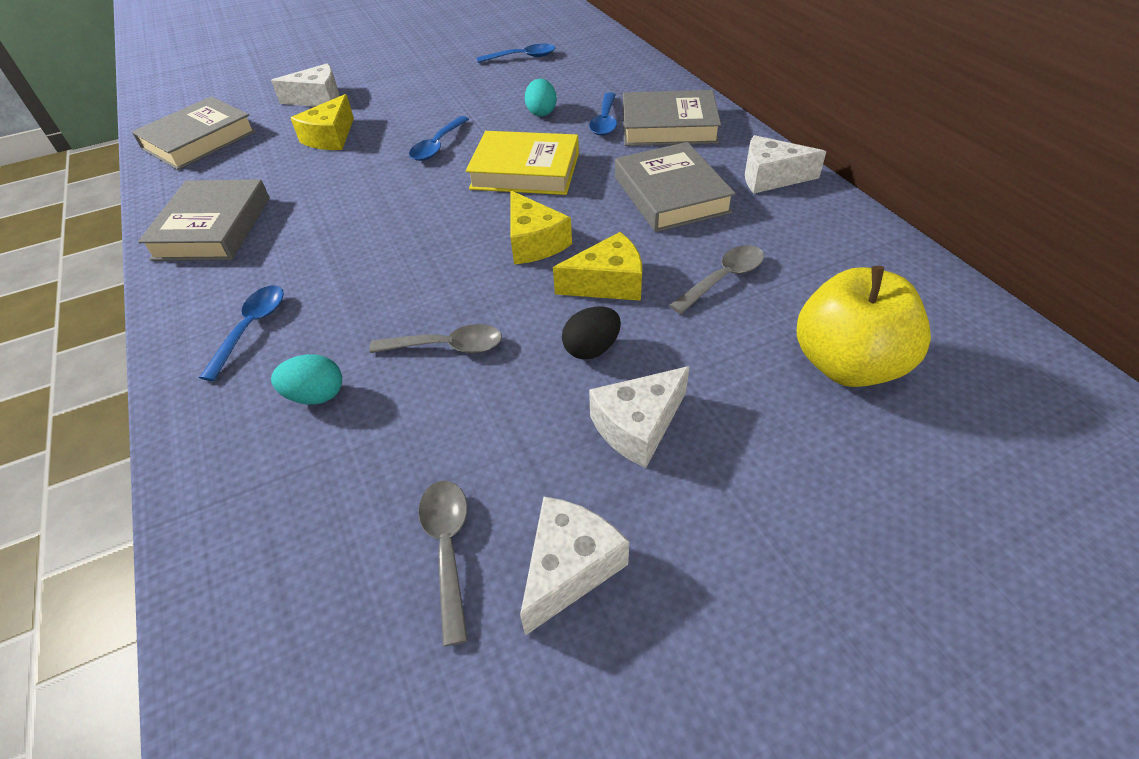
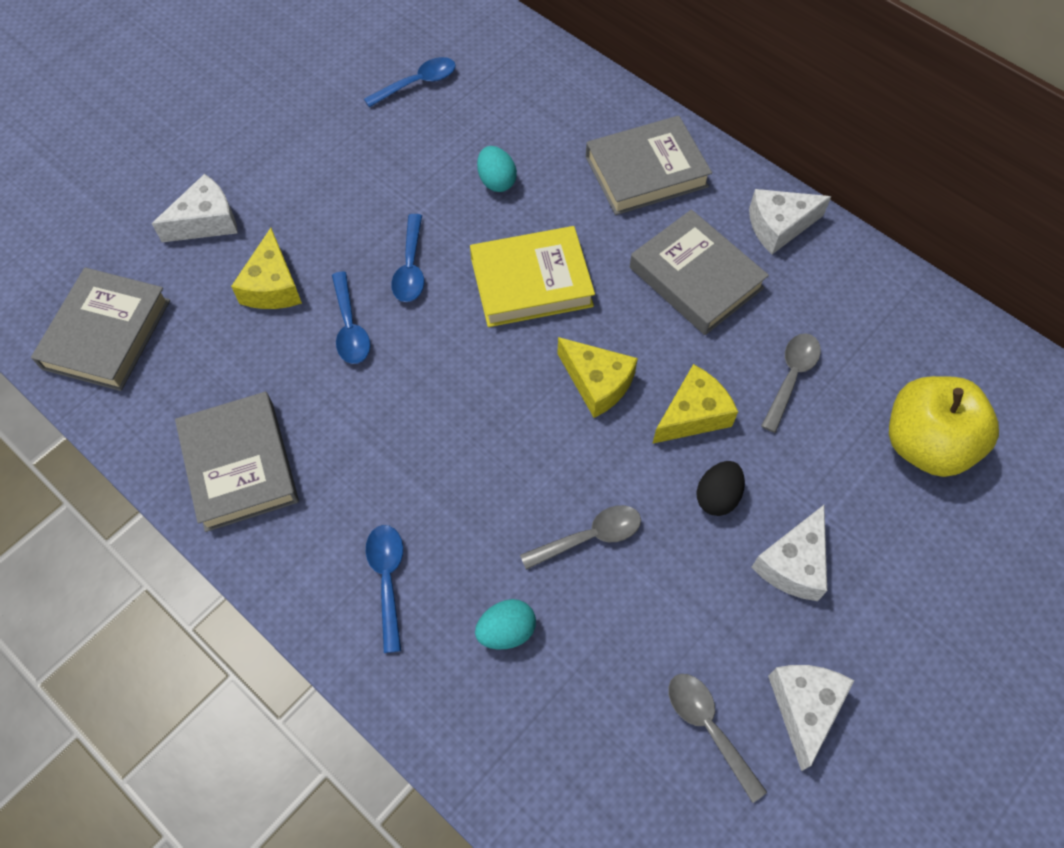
camera: 25 degrees left, 15 degrees up
blue spoon [589,92,617,136] -> blue spoon moved to [332,271,370,364]

